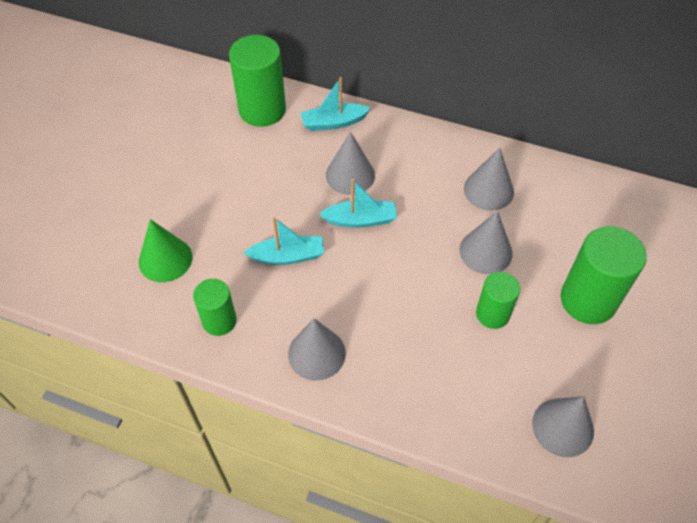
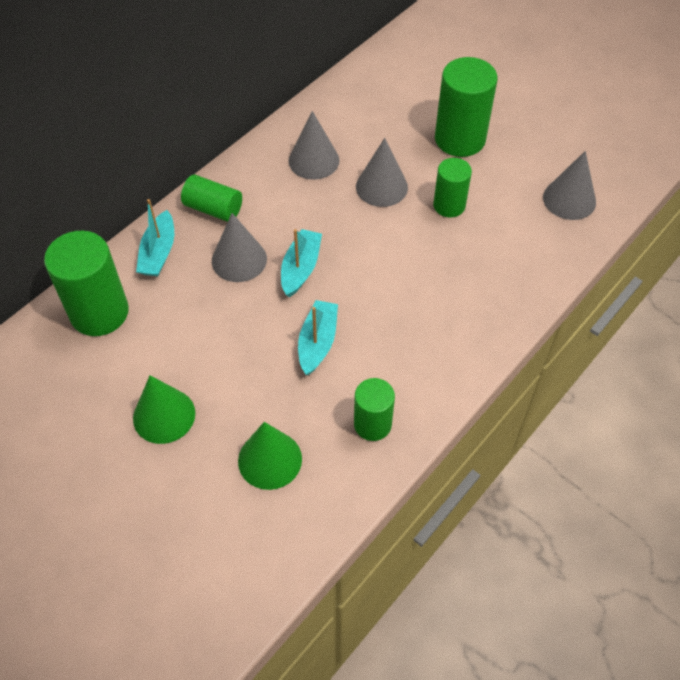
camera: 70 degrees left, 0 degrees up
grey cone [288,318,346,380] -> none
none -> green cone [133,375,195,444]
none -> green cylinder [181,174,242,222]

